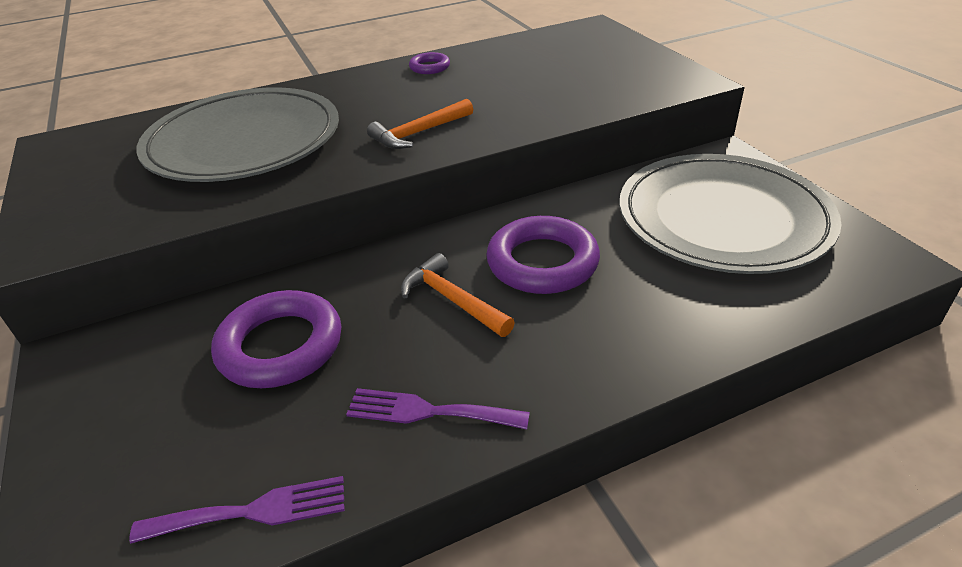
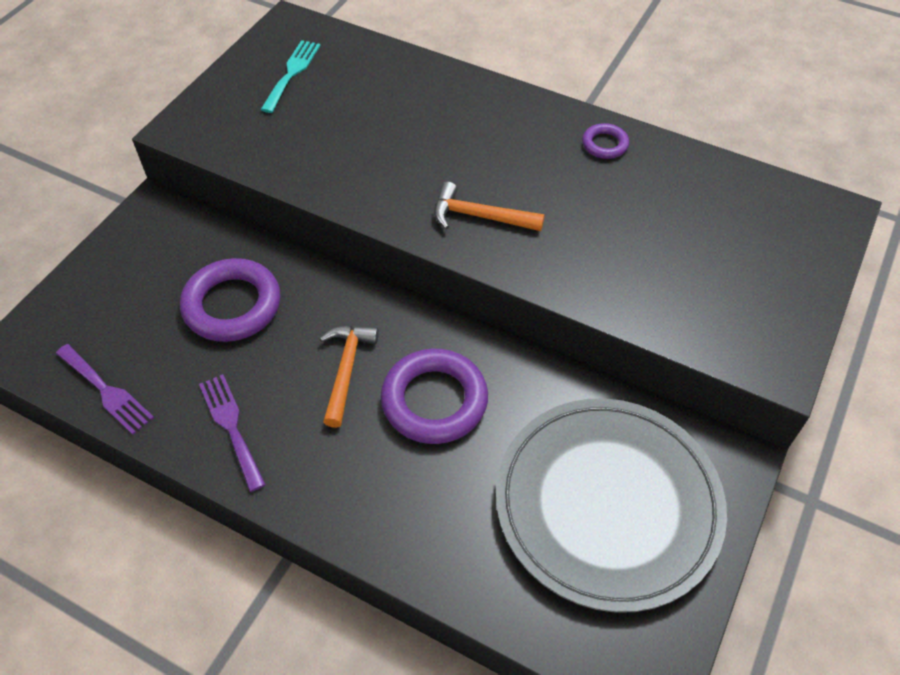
camera: 50 degrees right, 15 degrees up
grey plate [136,87,339,182] -> none
none -> turquoise fork [260,40,321,113]

